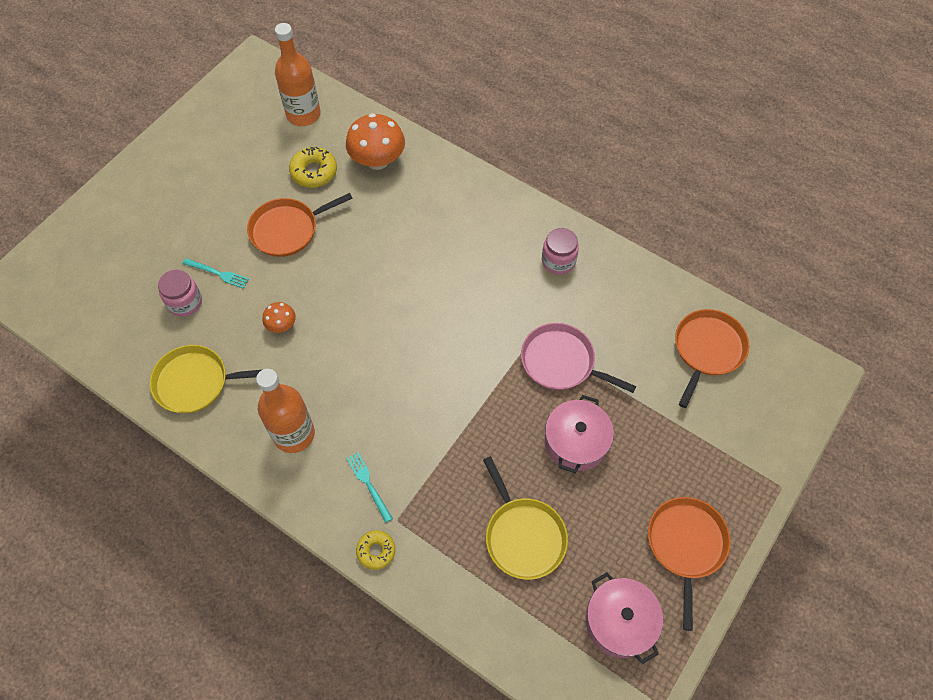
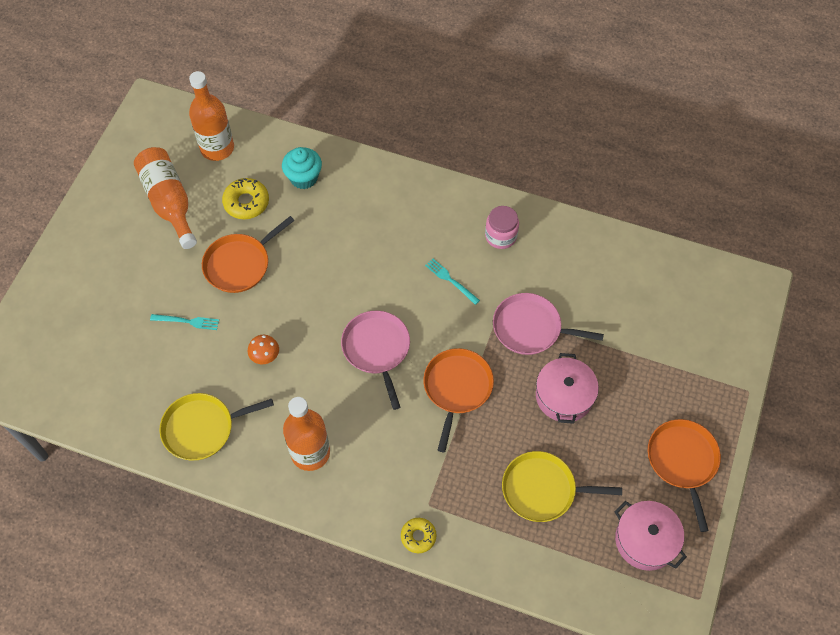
camera: 15 degrees left, 0 degrees up
pink jar [158,270,202,317] -> none
orange mushroom [346,113,405,170] -> turquoise cupcake [282,147,322,189]
turquoise fork [346,452,393,523] -> turquoise fork moved to [425,259,480,305]
yellow pan [483,456,568,580] -> yellow pan turned 135 degrees clockwise [502,451,622,522]
orange pan [675,309,749,408] -> orange pan moved to [423,348,494,452]
none -> orange bottle [134,147,197,249]
none -> pink pan [341,311,410,410]

